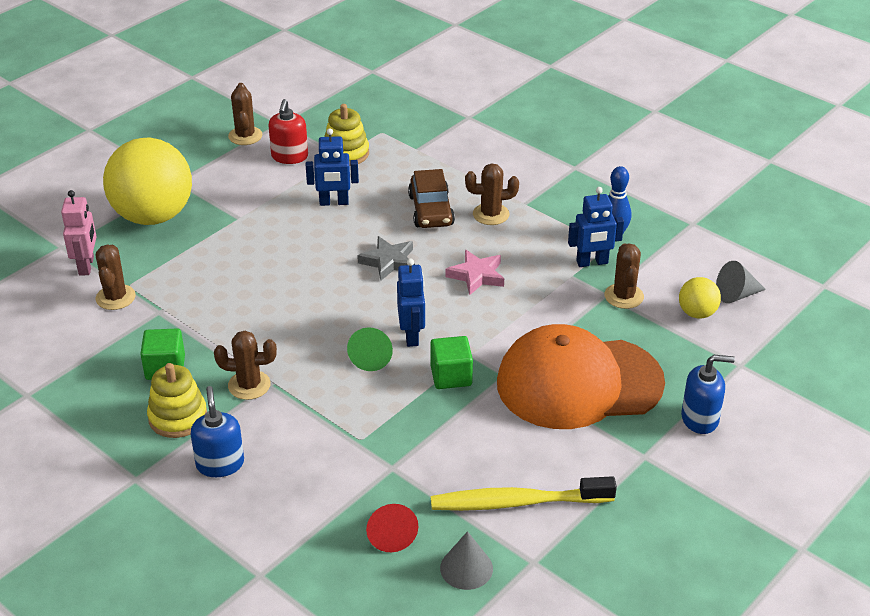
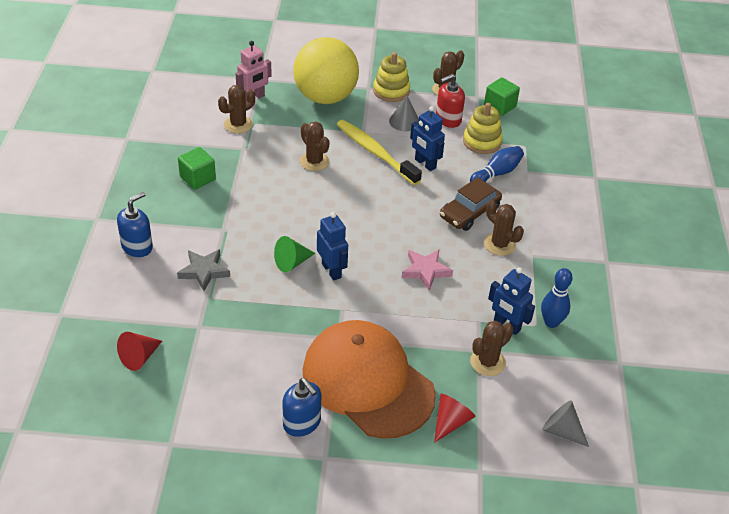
camera: 50 degrees right, 5 degrees up
yellow stacking toy [147,363,207,438] -> yellow stacking toy moved to [373,52,410,102]
brown cactus [214,331,277,400] -> brown cactus moved to [300,122,329,171]
grey star [357,236,415,281] -> grey star moved to [177,249,230,291]
blue robot [397,258,425,347] -> blue robot turned 75 degrees counterclockwise [317,212,348,281]
green cube [430,336,473,389] -> green cube moved to [484,77,520,116]
yellow toothbrush [431,476,617,511] -> yellow toothbrush moved to [337,120,422,185]
grey cone [440,531,493,590] -> grey cone moved to [389,95,419,131]
yellow ball [679,277,721,318] -> none
blue soap dispenser [681,355,735,434] -> blue soap dispenser moved to [283,378,321,437]
none -> red cone [434,394,476,443]
none -> blue bowling pin [470,146,524,182]

